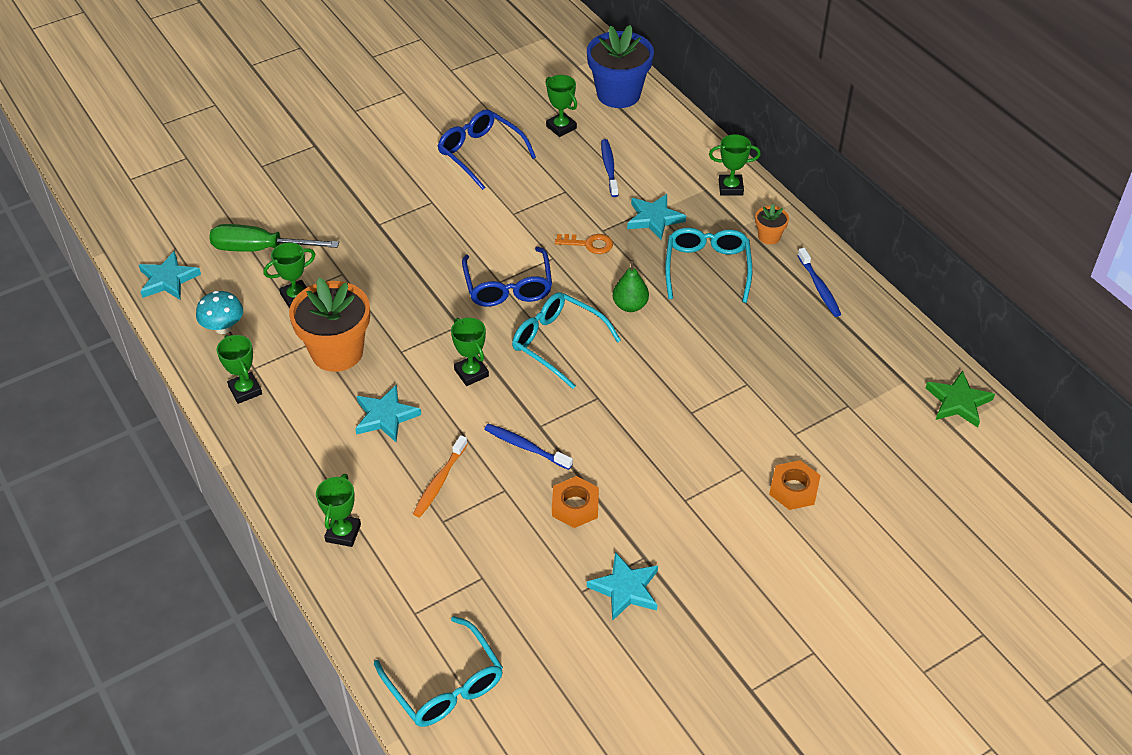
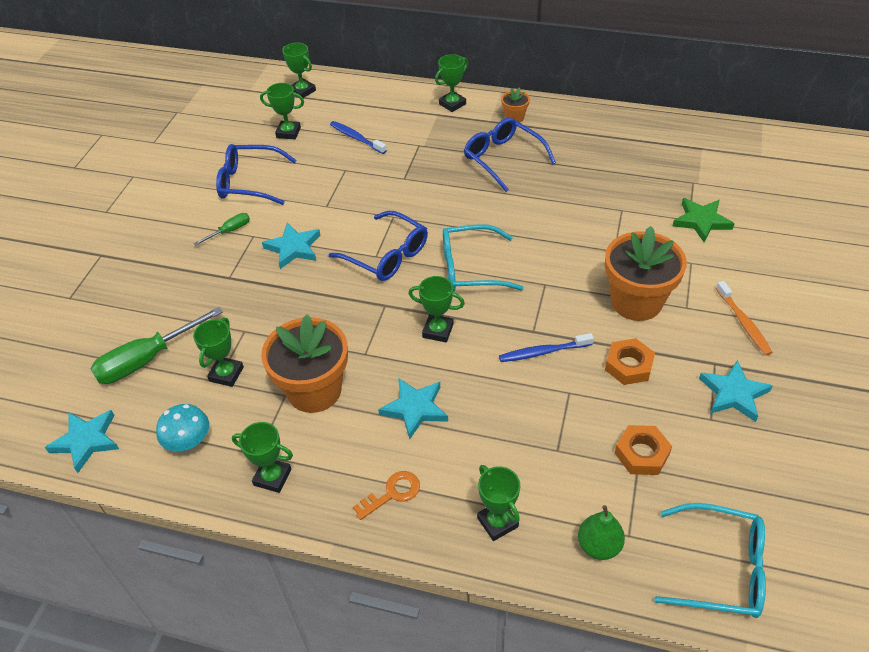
camera: 40 degrees left, 0 degrees up
orange toothbrush [413,435,468,517] -> orange toothbrush moved to [716,281,773,356]
orange key [555,234,613,254] -> orange key moved to [353,471,420,520]
blue flower pot [587,25,654,108] -> green trophy [282,42,316,98]
green pear [613,260,649,312] -> green pear moved to [578,505,625,560]
turquoise star [627,194,686,240] -> turquoise star moved to [262,223,321,269]
turquoise glasses [665,228,752,303] -> blue glasses [464,118,556,192]
orange nut [769,460,821,510] -> orange nut moved to [615,425,672,475]
blue toothbrush [797,248,841,317] -> none
green star [926,370,995,427] -> green star moved to [673,198,735,242]
none -> green screwdriver [194,213,250,245]
none -> orange flower pot [605,226,687,321]

